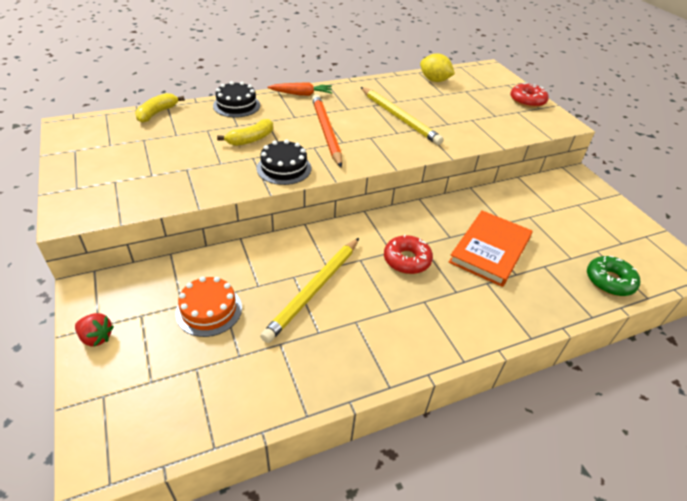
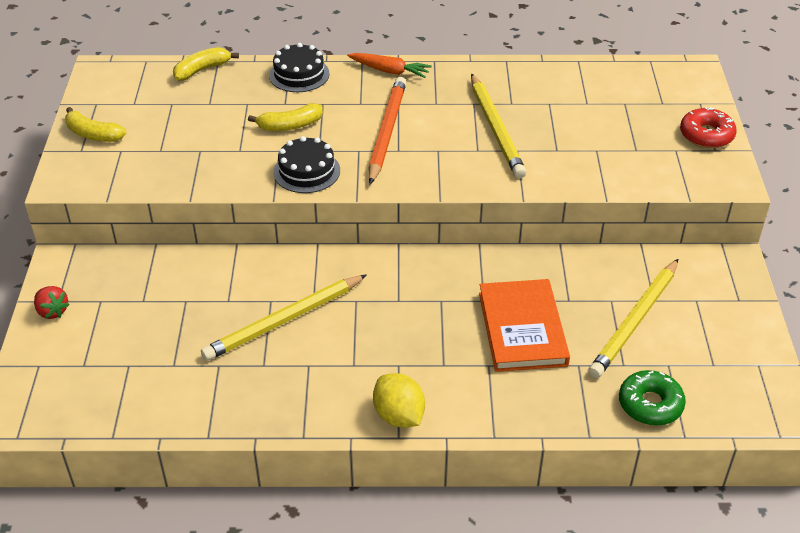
camera: 25 degrees right, 0 degrees up
orange cake [175,276,242,337] -> none
red donut [384,234,433,274] -> none
yellow lemon [420,53,455,82] -> yellow lemon moved to [373,373,425,428]
orange book [449,210,533,287] -> orange book turned 60 degrees counterclockwise [479,279,570,372]
none -> yellow banana [65,107,127,142]
none -> yellow pencil [588,259,678,378]

